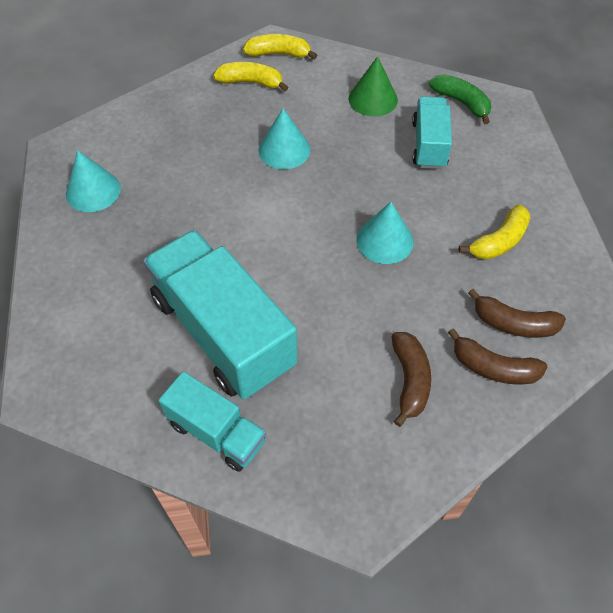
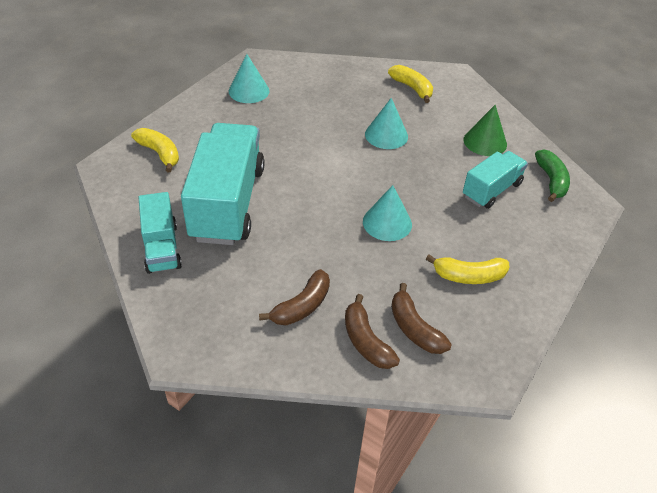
camera: 40 degrees right, 10 degrees down
yellow banana [243,34,317,59] -> yellow banana moved to [131,128,179,172]

